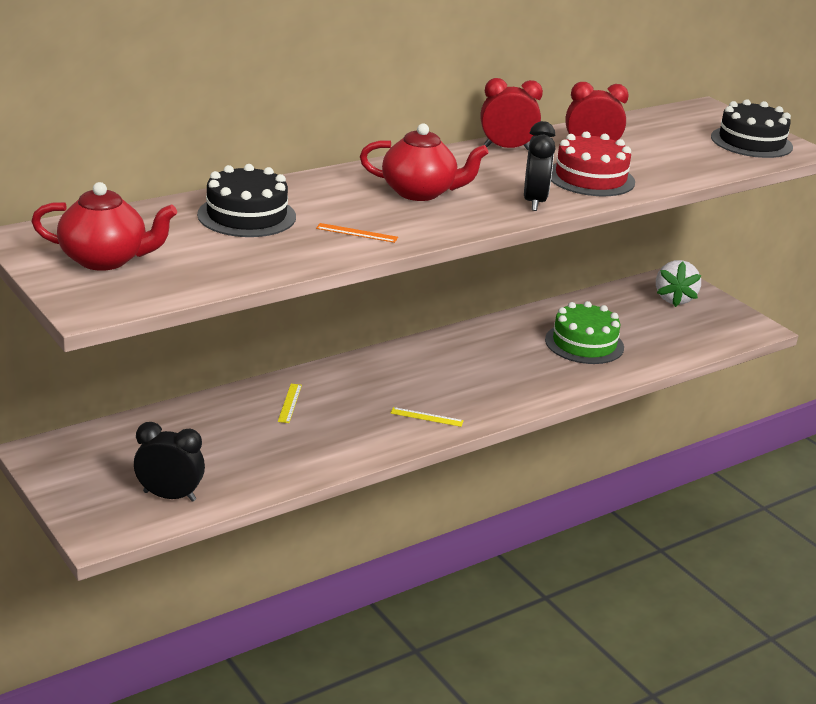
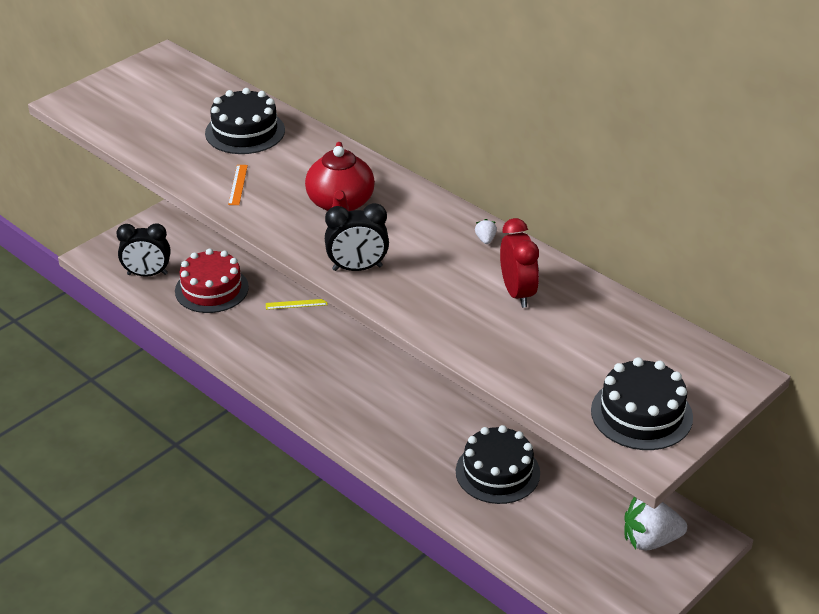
camera: 80 degrees right, 10 degrees up
red teapot [31,182,177,271] -> none
black clock [134,422,205,502] -> black clock turned 90 degrees clockwise [117,223,171,277]
yellow ruler [391,407,464,427] -> none
red clock [481,78,543,150] -> white strawberry [475,219,497,244]
green cake [545,301,624,364] -> black cake [456,425,540,504]
red cake [551,131,635,196] -> red cake moved to [175,249,249,313]

